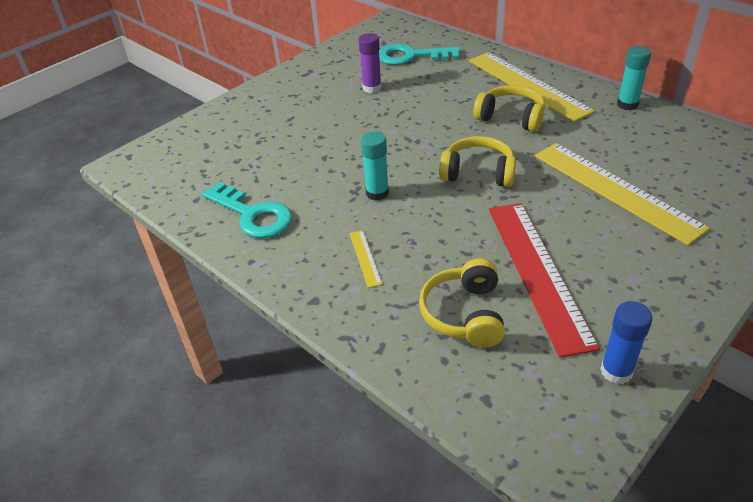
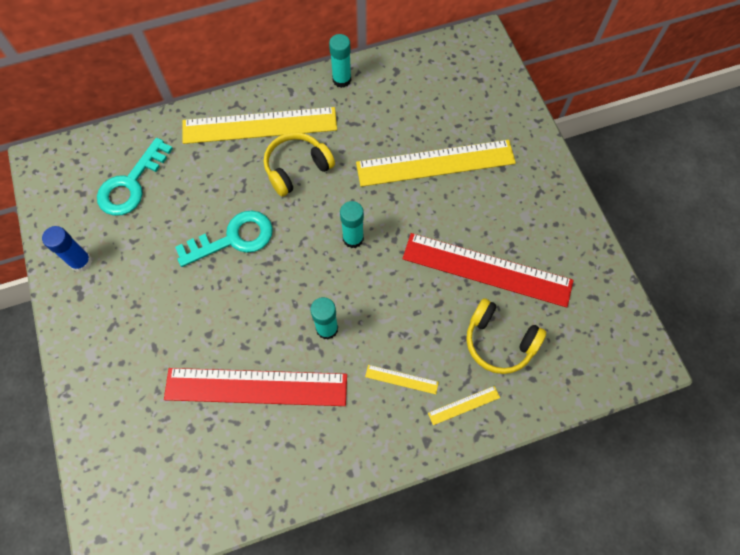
camera: 65 degrees left, 25 degrees up
turquoise key [202,182,292,238] -> turquoise key moved to [175,210,273,267]
purple glue stick [359,33,382,93] -> none
yellow headphones [439,136,516,187] -> turquoise glue stick [340,201,364,248]
blue glue stick [600,301,653,384] -> blue glue stick moved to [42,226,92,272]
none -> red ruler [164,368,347,406]
none -> yellow ruler [428,386,500,425]

